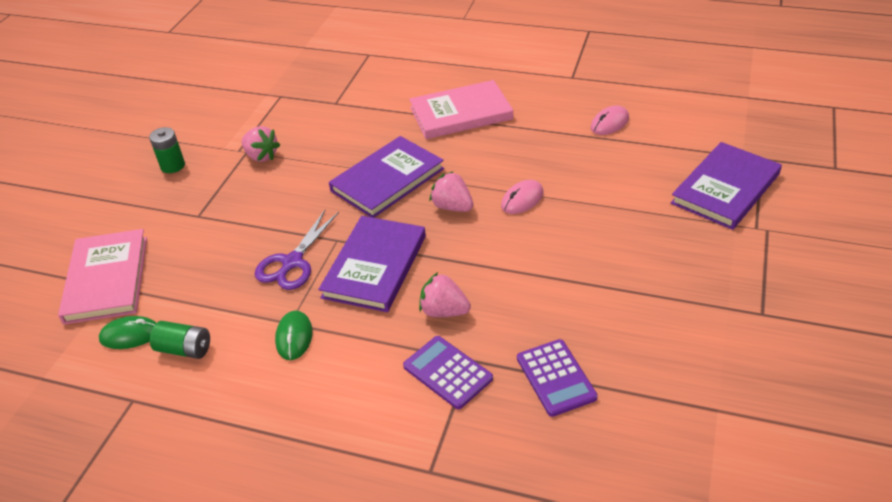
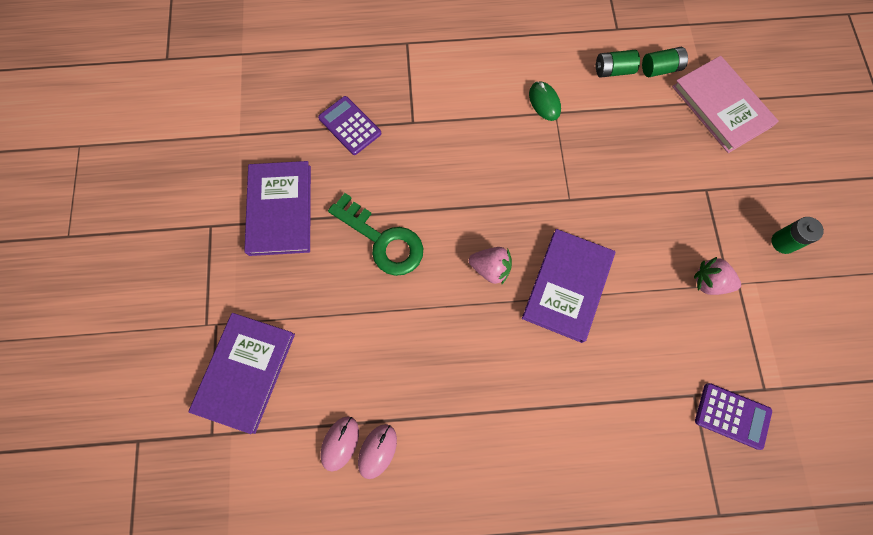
camera: 155 degrees right, 30 degrees up
green mouse [99,316,156,349] -> green battery [642,47,688,77]
purple scissors [255,210,339,290] -> none
purple book [318,216,426,312] -> purple book moved to [244,161,311,256]
purple calculator [403,336,493,409] -> purple calculator moved to [695,383,772,450]
pink book [409,80,513,139] -> none
pink strawberry [419,272,471,317] -> none
pink mouse [501,180,544,214] -> pink mouse moved to [320,416,359,471]
none -> green key [328,193,423,276]

